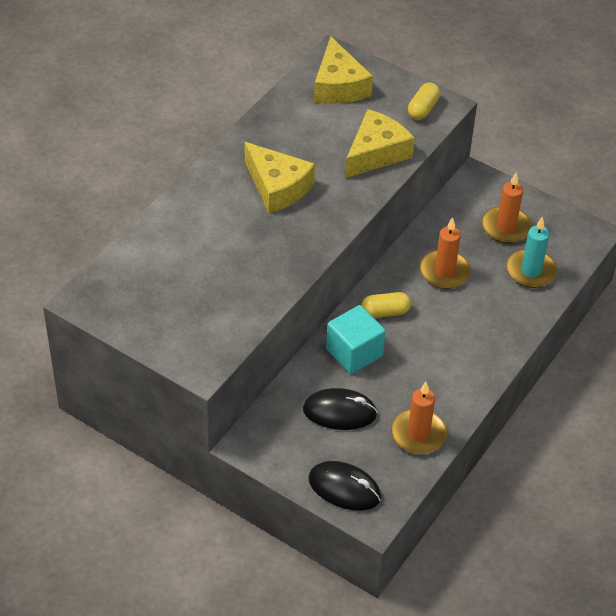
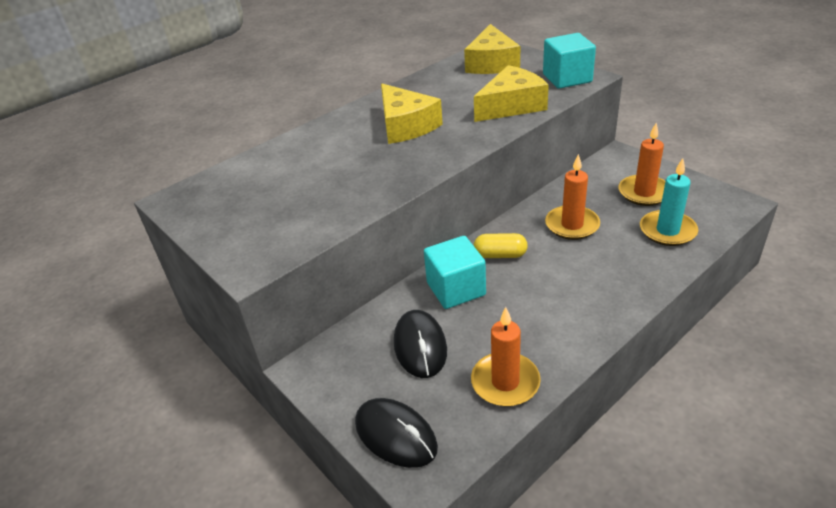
camera: 20 degrees right, 10 degrees down
black mouse [303,388,378,430] -> black mouse turned 60 degrees clockwise [394,310,447,378]
yellow capsule [408,82,440,120] -> turquoise cube [543,33,596,89]

